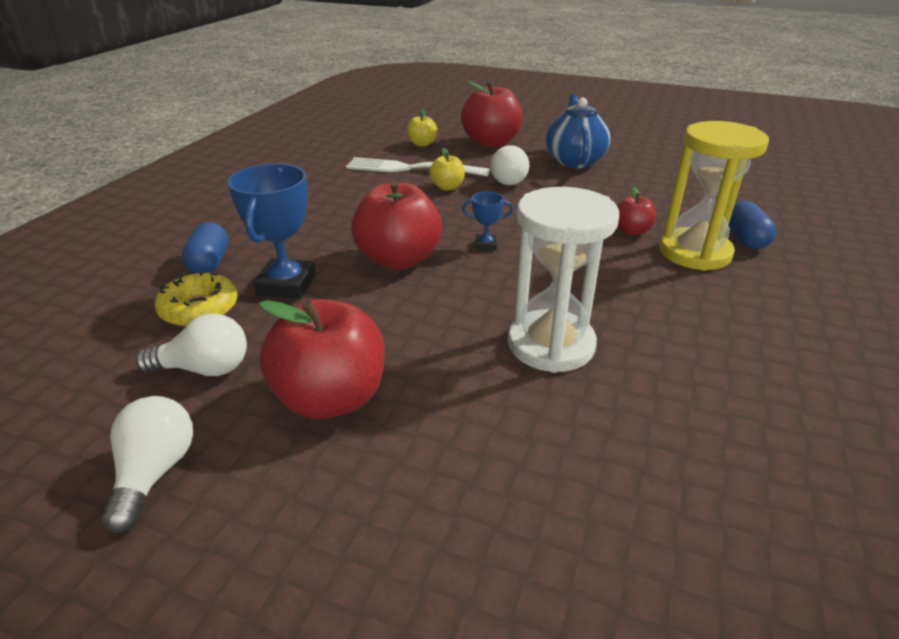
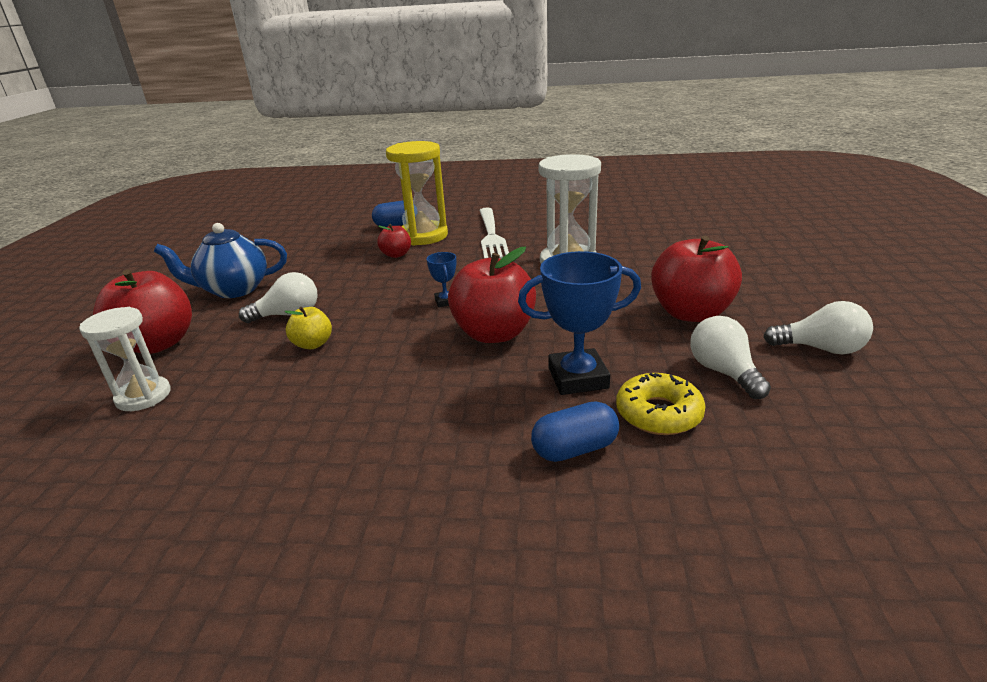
camera: 105 degrees left, 5 degrees down
white light bulb [102,396,193,533] -> white light bulb turned 150 degrees counterclockwise [763,301,873,354]
white fork [346,157,490,177] -> white fork moved to [479,207,509,259]
yellow apple [407,110,437,147] -> white hourglass [79,307,171,411]

